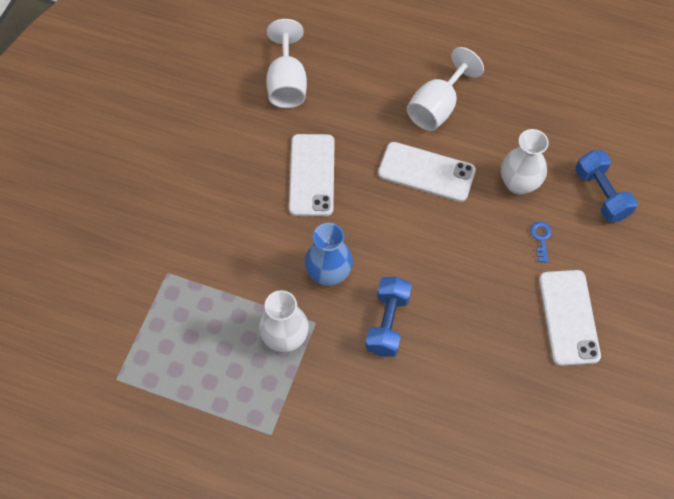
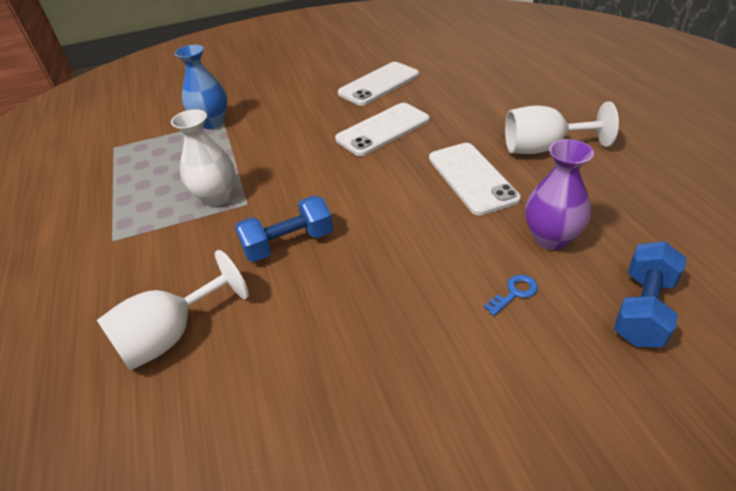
camera: 55 degrees right, 20 degrees down
white goblet [266,19,307,108] -> white goblet moved to [97,250,249,370]
blue vase [305,223,353,286] -> blue vase moved to [175,45,227,129]
white vase [501,129,549,195] -> purple vase [525,139,594,250]
white phone [539,270,601,366] -> white phone moved to [338,62,419,106]

